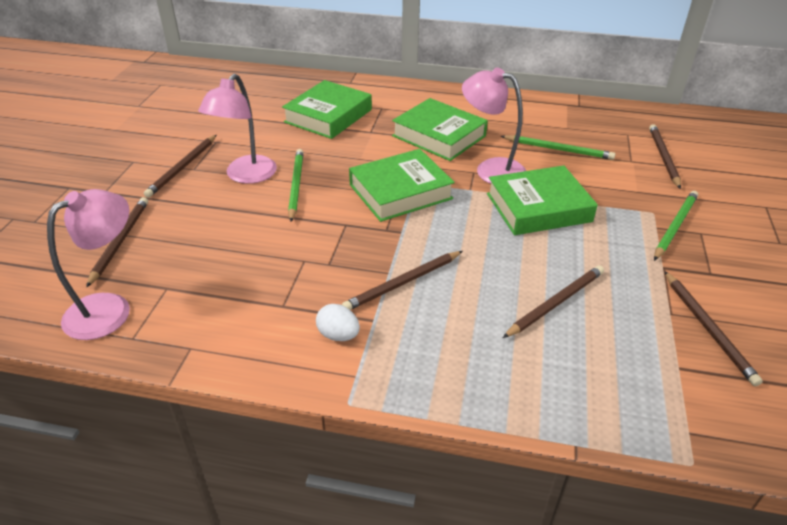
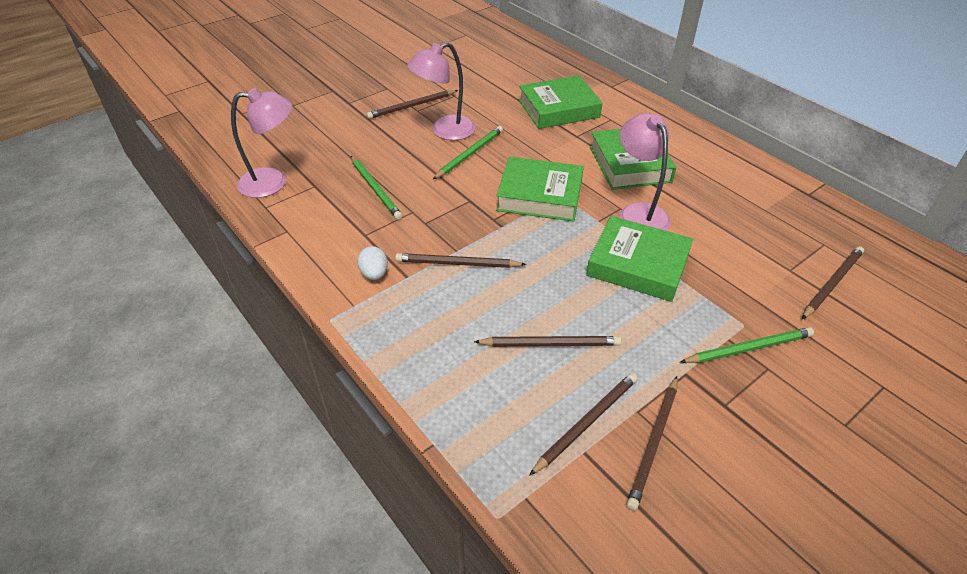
camera: 40 degrees right, 5 degrees up
brown pencil [86,197,148,288] -> brown pencil moved to [529,373,637,476]
green pencil [501,135,615,160] -> green pencil moved to [351,156,403,220]

